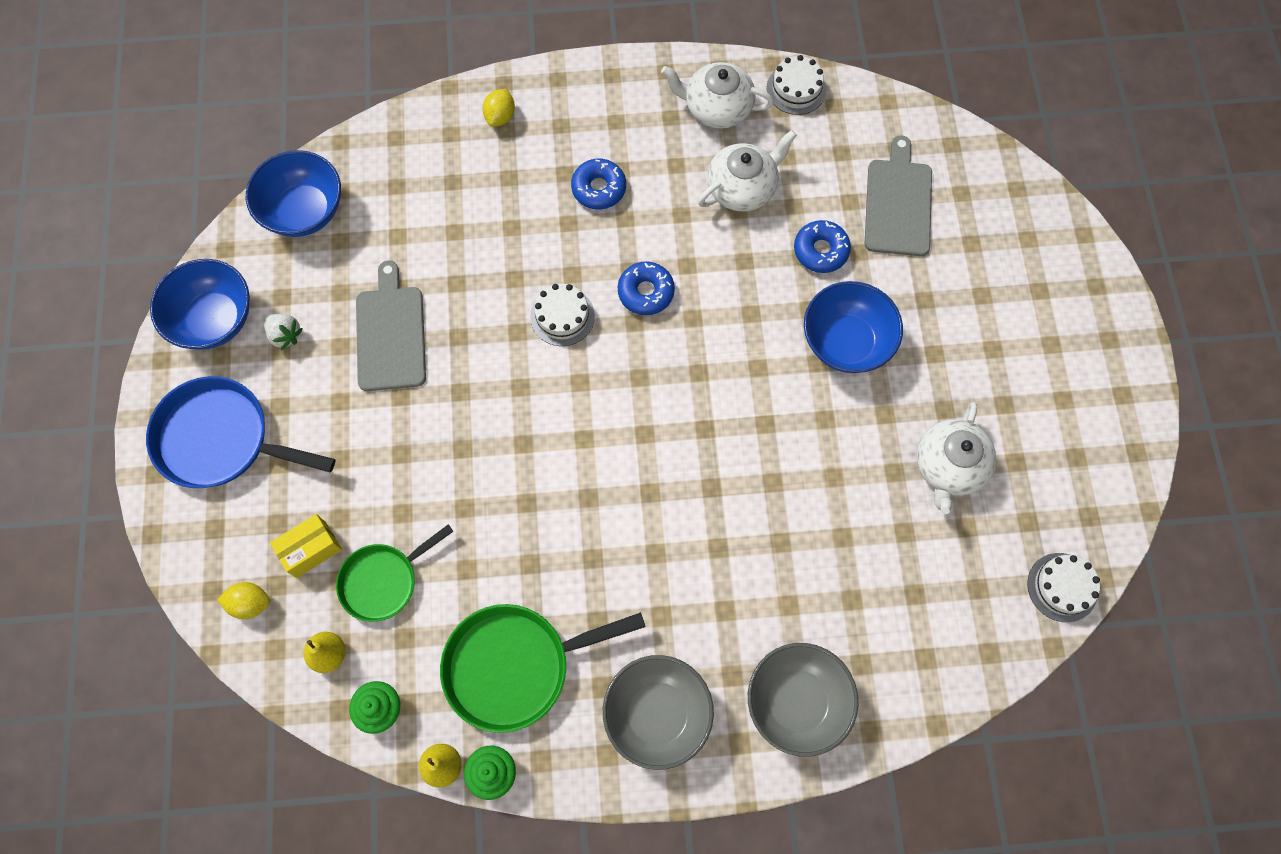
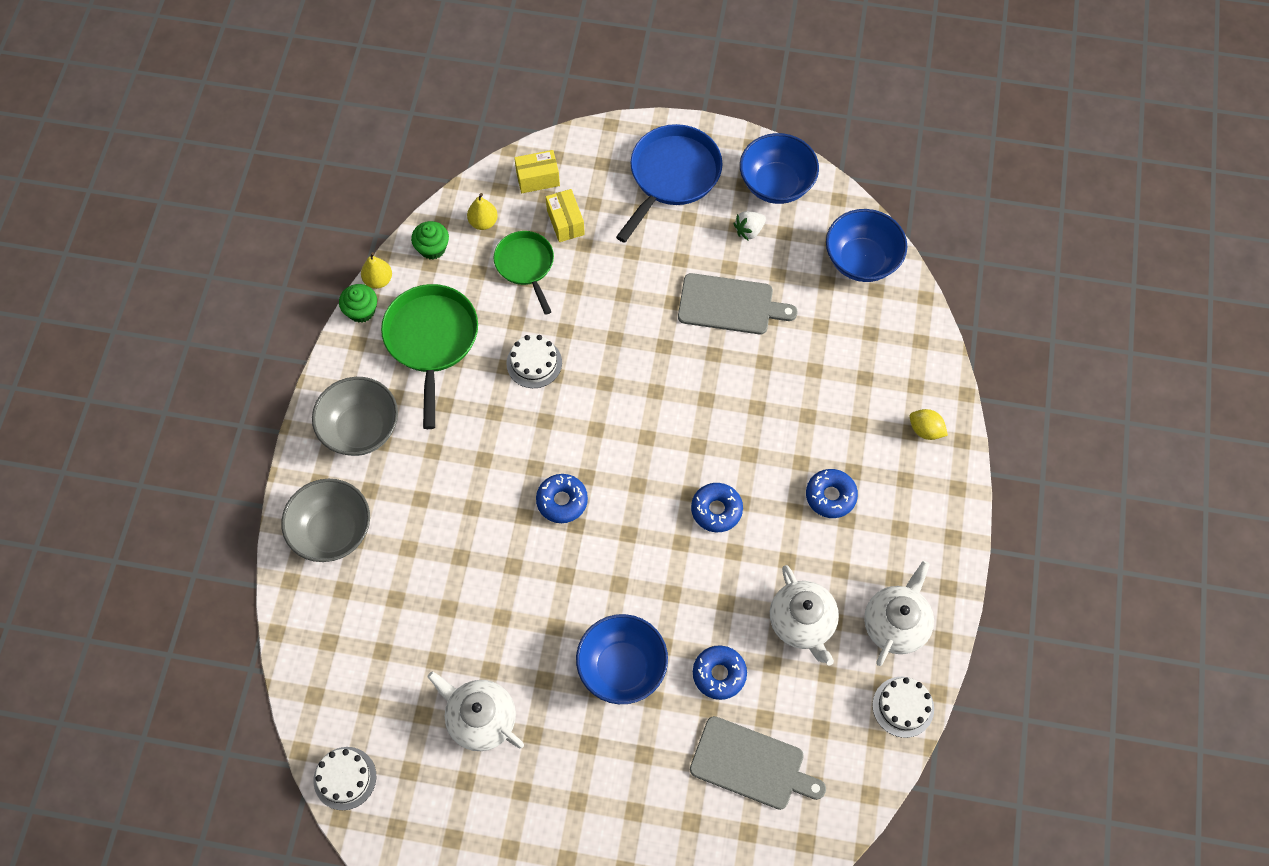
camera: 105 degrees right, 5 degrees down
yellow lemon [217,582,270,619] -> yellow box [514,150,560,193]
white cake [530,284,595,346] -> white cake moved to [506,335,562,388]
none -> blue donut [536,474,588,523]

